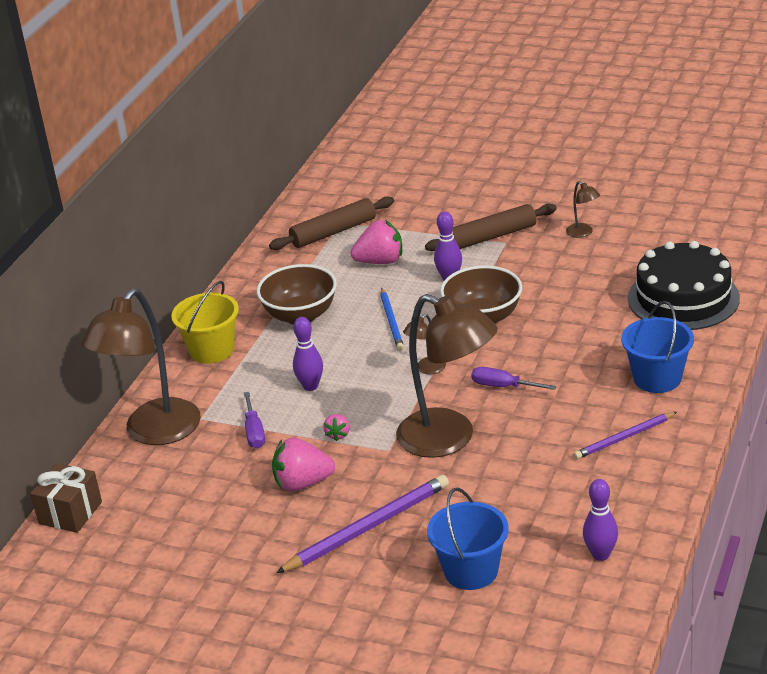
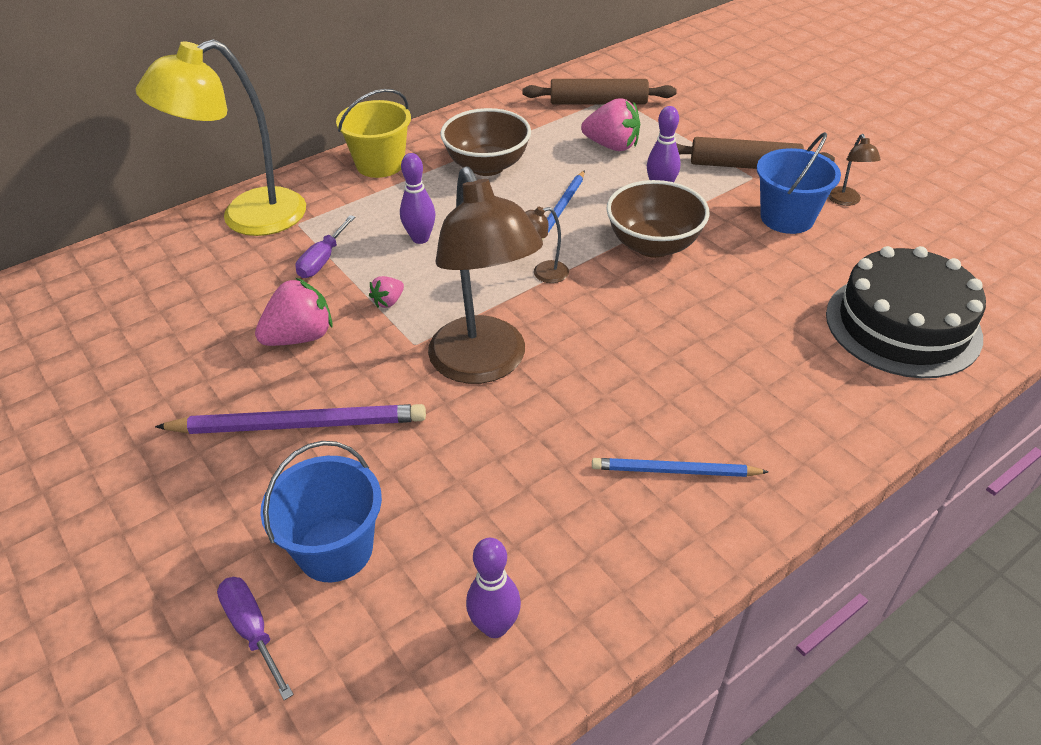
camera: 30 degrees right, 10 degrees up
brown gift [30,463,102,533] -> none
brown lamp [81,288,201,445] -> yellow lamp [136,39,306,236]
pink strawberry [272,438,335,491] -> pink strawberry turned 120 degrees clockwise [255,278,333,346]
purple screwdriver [471,367,556,390] -> purple screwdriver moved to [217,577,294,700]
purple pencil [574,412,677,459] -> blue pencil [592,458,769,477]
blue bucket [621,301,694,393] -> blue bucket moved to [757,132,841,234]

